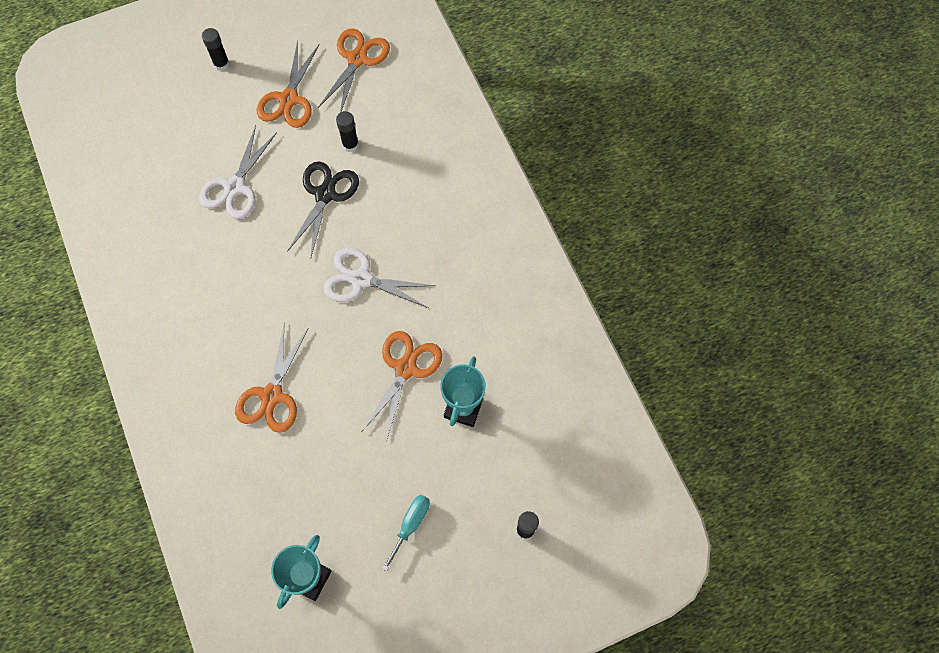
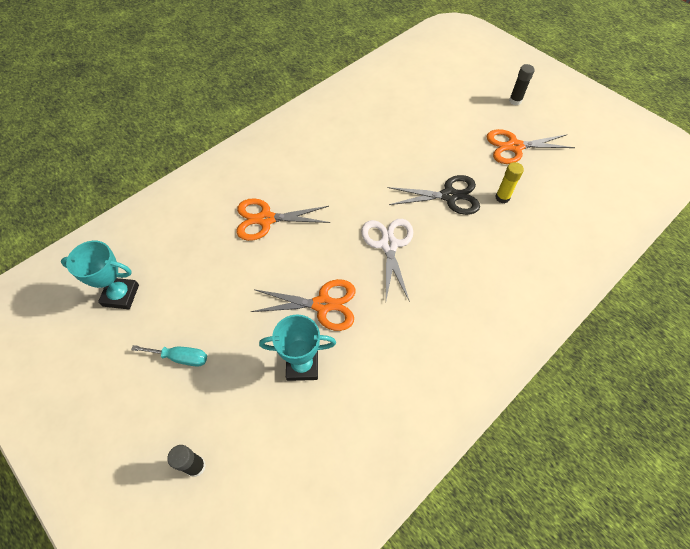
camera: 70 degrees right, 10 degrees down
white scissors [199,126,277,219] -> none
orange scissors [318,29,390,112] -> none
black glue stick [336,111,359,152] -> yellow glue stick [495,162,524,203]

